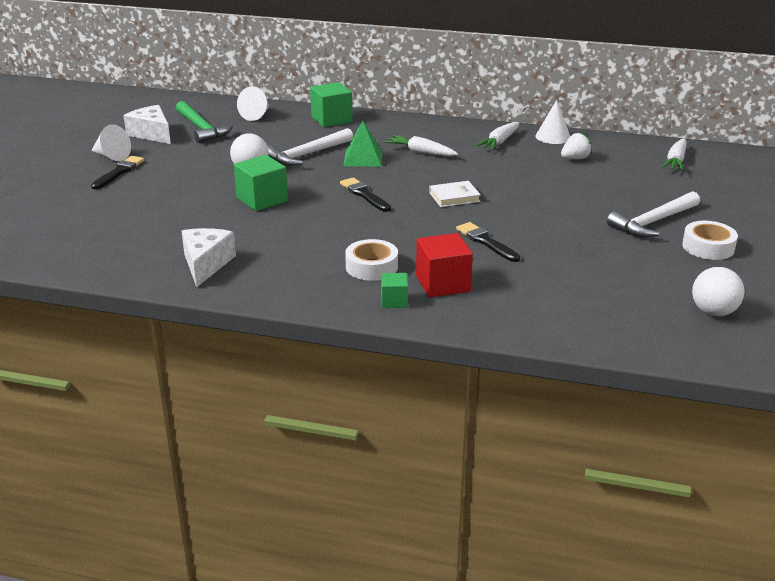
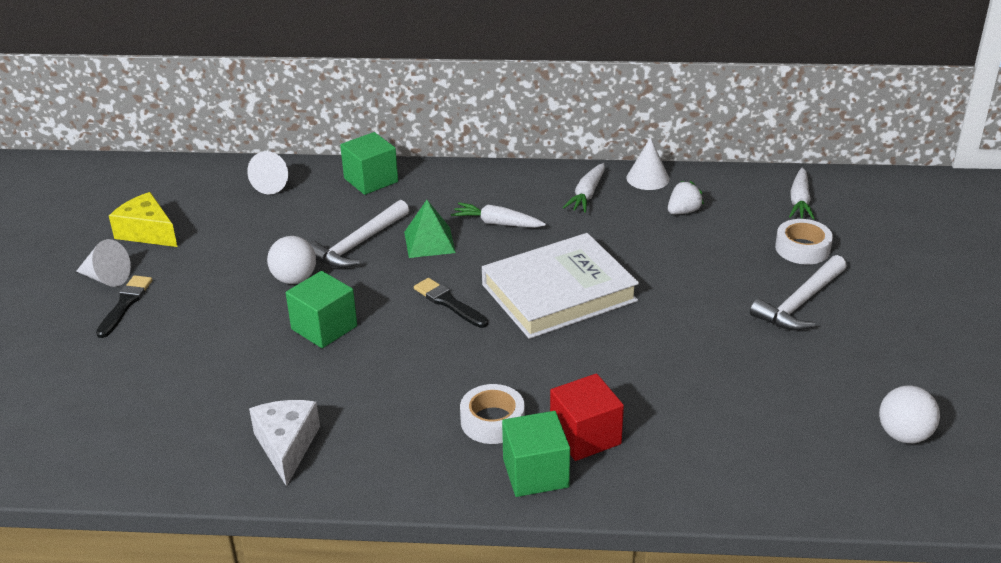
camera: 10 degrees left, 5 degrees up
white cheese [123,105,171,144] -> yellow cheese [109,192,177,247]
green hammer [176,101,233,143] -> none
green cube [381,273,408,308] -> green cube [502,411,570,497], size x1.76
white book [429,181,481,207] -> white book [482,233,639,339], size x2.40
black brush [456,222,520,262] -> none
white tape [682,221,738,260] -> white tape moved to [775,219,833,264]

